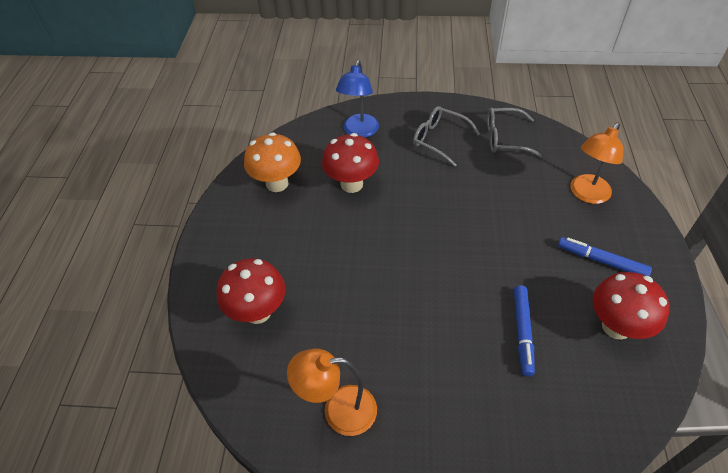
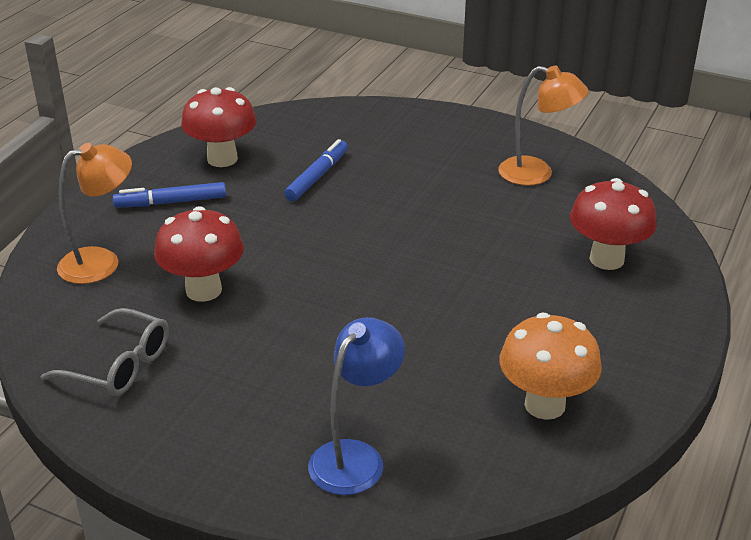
camera: 160 degrees left, 15 degrees down
red mushroom [322,133,379,193] -> red mushroom moved to [154,206,244,302]
grey glasses [413,106,480,167] -> none
blue marker [558,237,652,276] -> blue marker turned 120 degrees clockwise [113,182,226,207]

